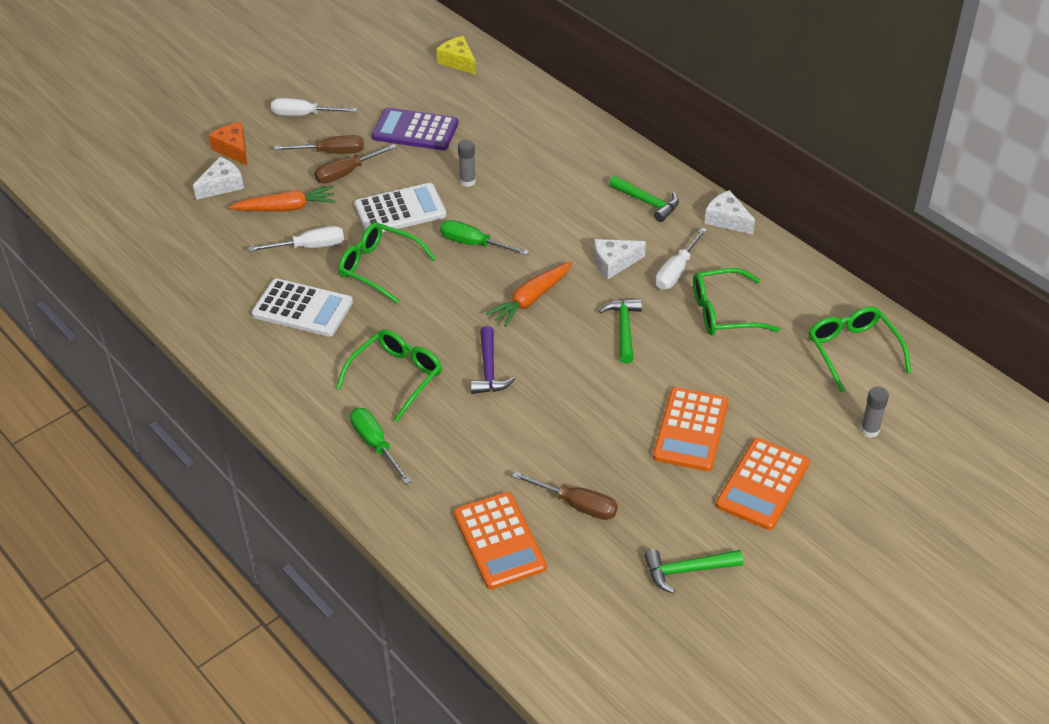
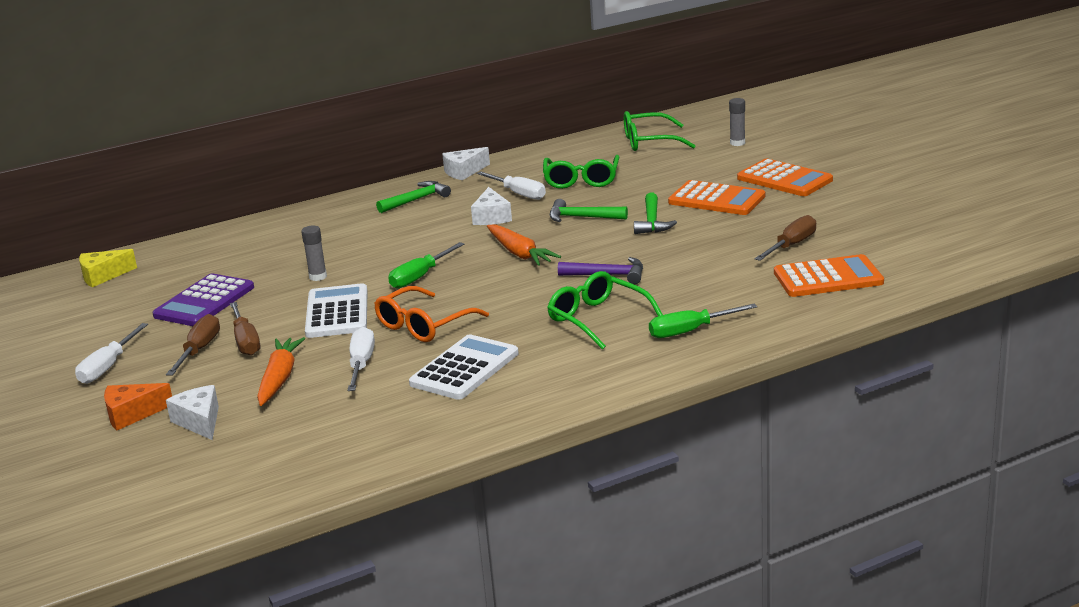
camera: 75 degrees left, 20 degrees down
green glasses [338,222,436,303] -> orange glasses [374,286,489,342]
green hammer [644,549,743,594] -> green hammer moved to [634,192,677,234]

